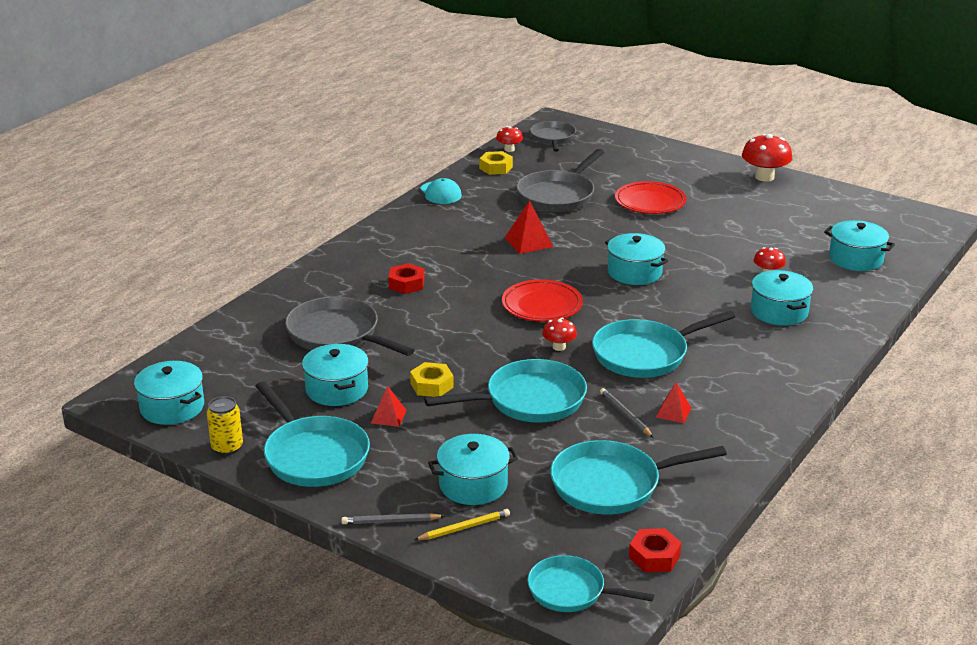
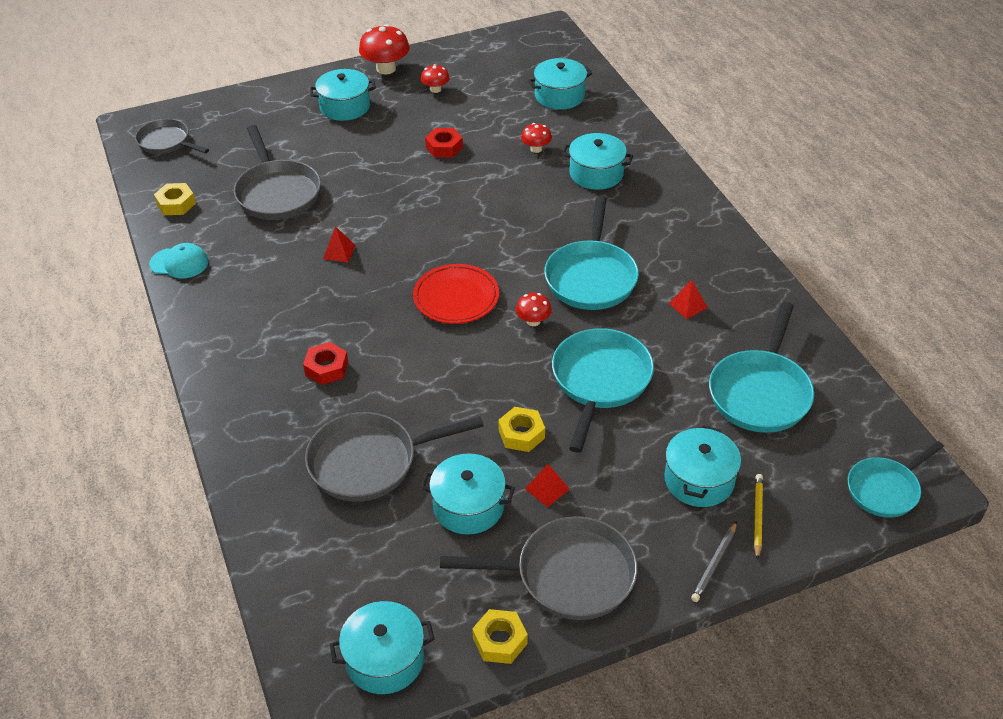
camera: 55 degrees left, 15 degrees up
yellow can [207,396,243,455] -> yellow nut [472,609,528,664]
turquoise pan [255,381,370,487] -> grey pan [440,516,638,620]
red mushroom [496,126,523,152] -> red mushroom moved to [421,64,450,93]
red pyramid [505,200,553,254] -> red pyramid [323,226,356,262], size x0.65
grey pencil [600,388,654,438] -> none
turquoise pot [605,233,668,285] -> turquoise pot moved to [310,69,376,121]
red plate [615,181,686,214] -> none
red nut [629,528,682,572] -> red nut moved to [425,128,463,158]

